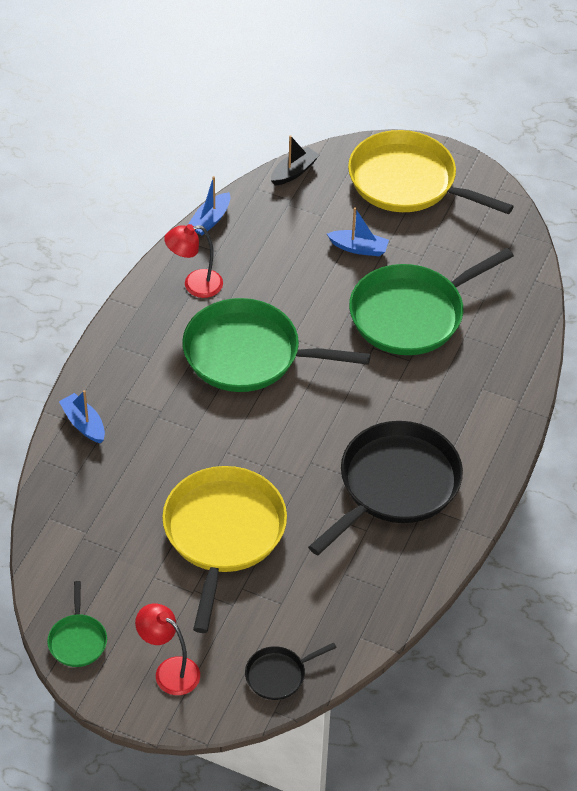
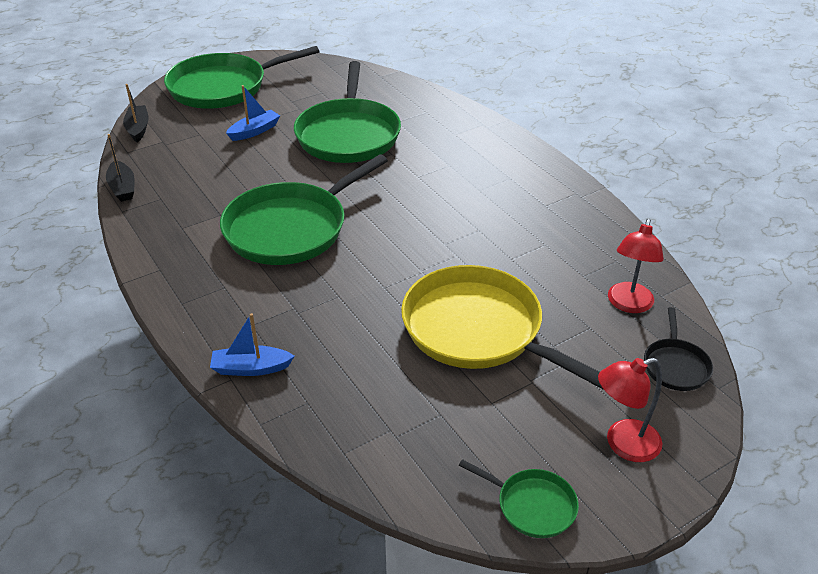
camera: 55 degrees left, 10 degrees down
red lamp [164,224,223,298] -> red lamp moved to [608,219,664,313]
blue boat [188,176,230,235] -> black boat [106,134,135,202]
black pan [308,421,463,555] -> none
yellow pan [348,130,514,214] -> green pan [164,46,319,109]

